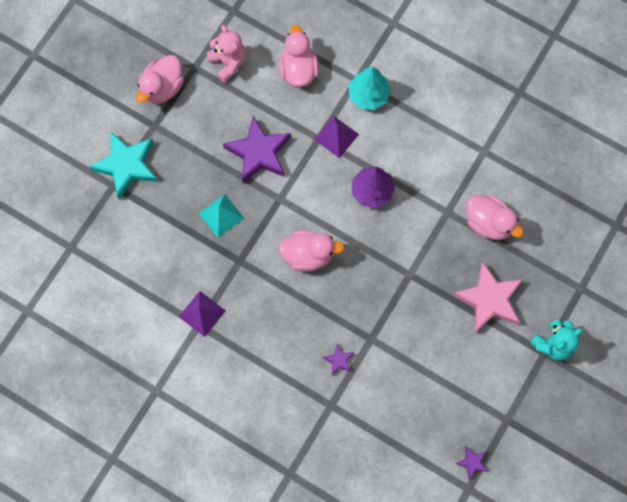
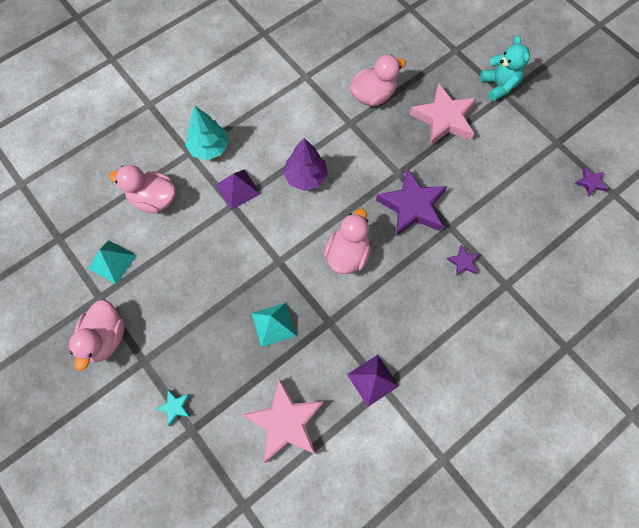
camera: 70 degrees left, 5 degrees down
turquoise star [89,132,158,199] -> turquoise star [155,389,191,426], size x0.44
pink duck [136,55,184,104] -> pink duck turned 45 degrees clockwise [69,300,125,371]
pink teddy bear [207,25,246,83] -> turquoise pyramid [88,240,137,284]
purple star [223,116,291,183] -> purple star moved to [376,168,447,236]
none -> pink star [243,378,324,463]

